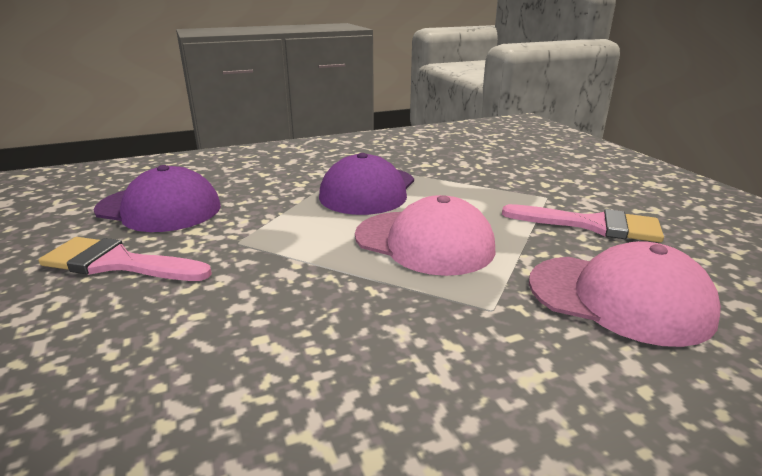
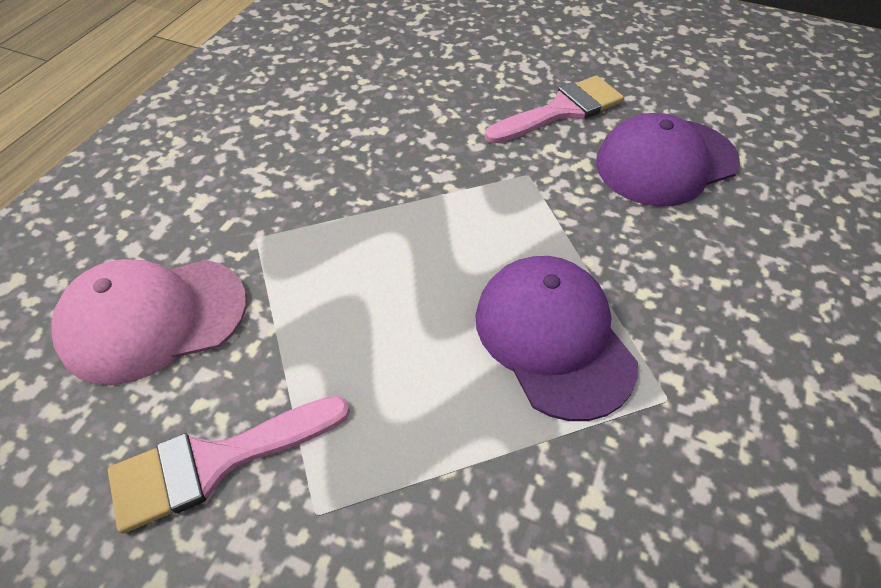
camera: 135 degrees right, 25 degrees up
pink cap [355,195,496,276] -> none

